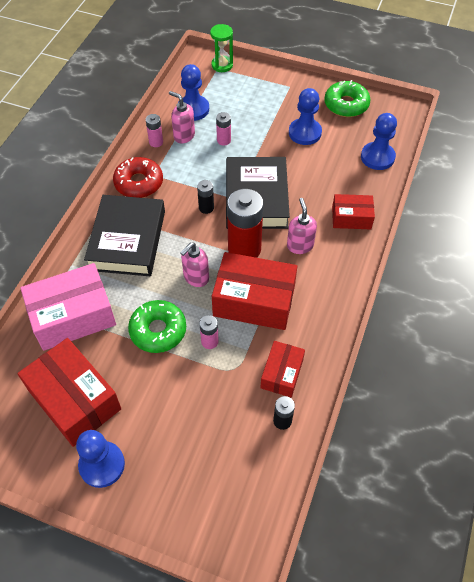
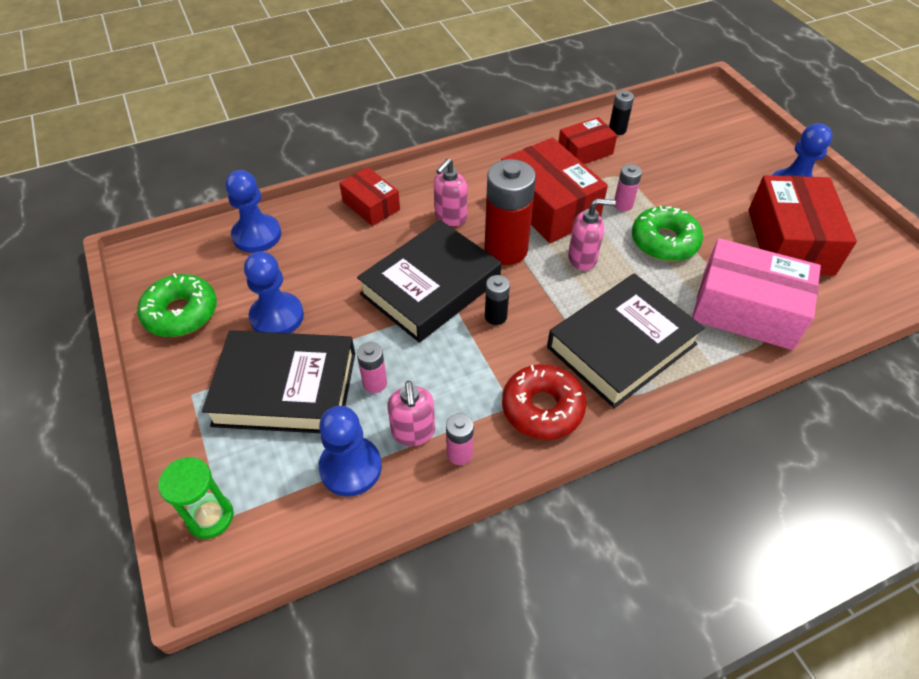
camera: 135 degrees left, 5 degrees down
none -> black book [202,330,355,433]

